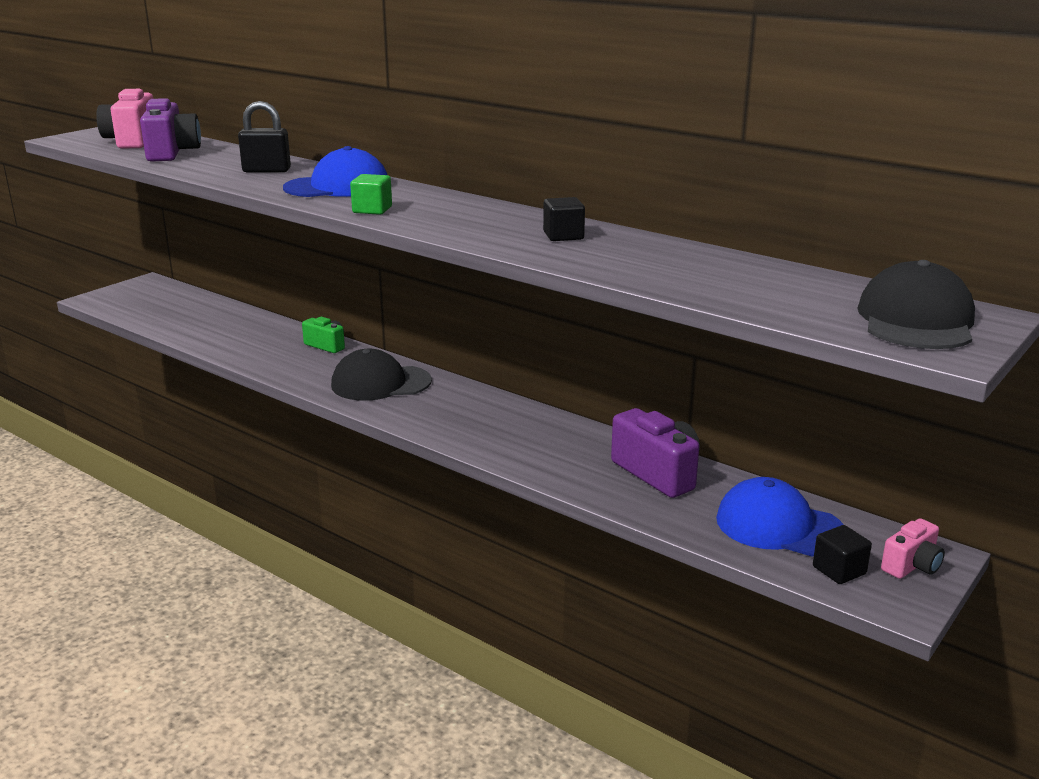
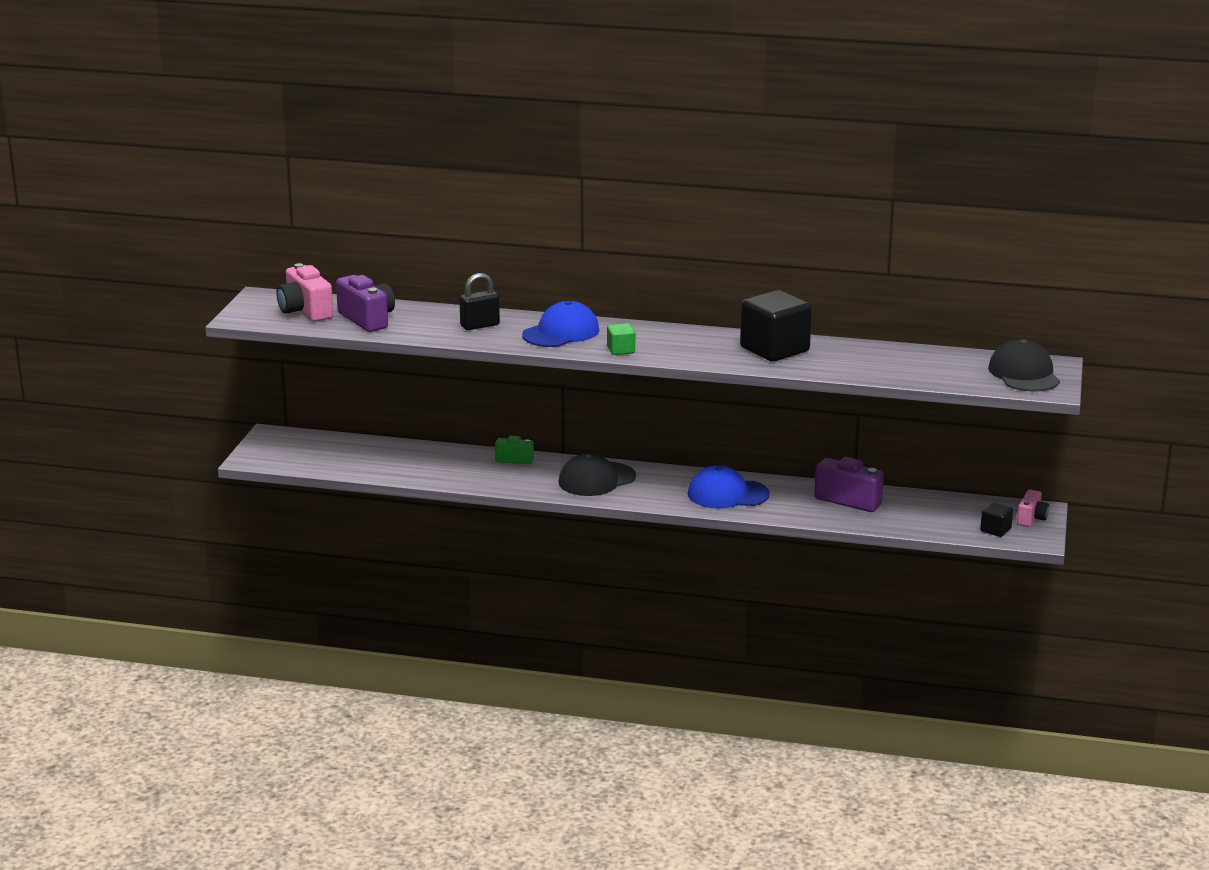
camera: 25 degrees left, 0 degrees up
black cube [543,197,585,241] -> black cube [740,290,812,362], size x2.16
blue cap [716,477,844,557] -> blue cap moved to [688,465,770,509]

